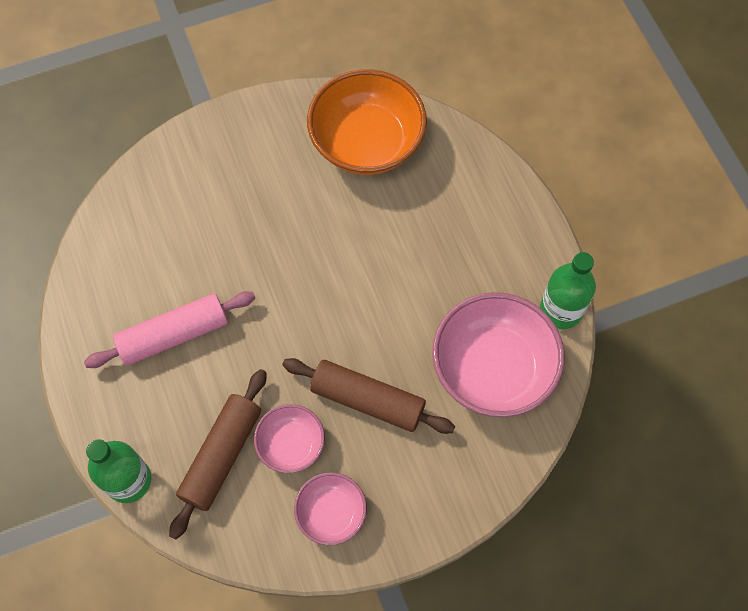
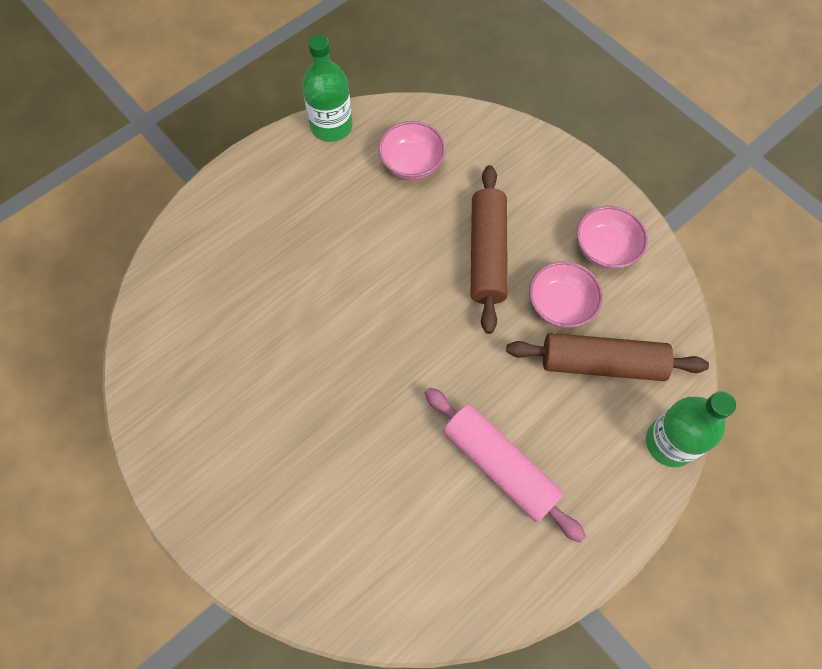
camera: 110 degrees left, 0 degrees up
orange bowl [307,69,427,175] -> none
pink bowl [432,292,565,417] -> pink bowl [378,121,446,180], size x0.53

